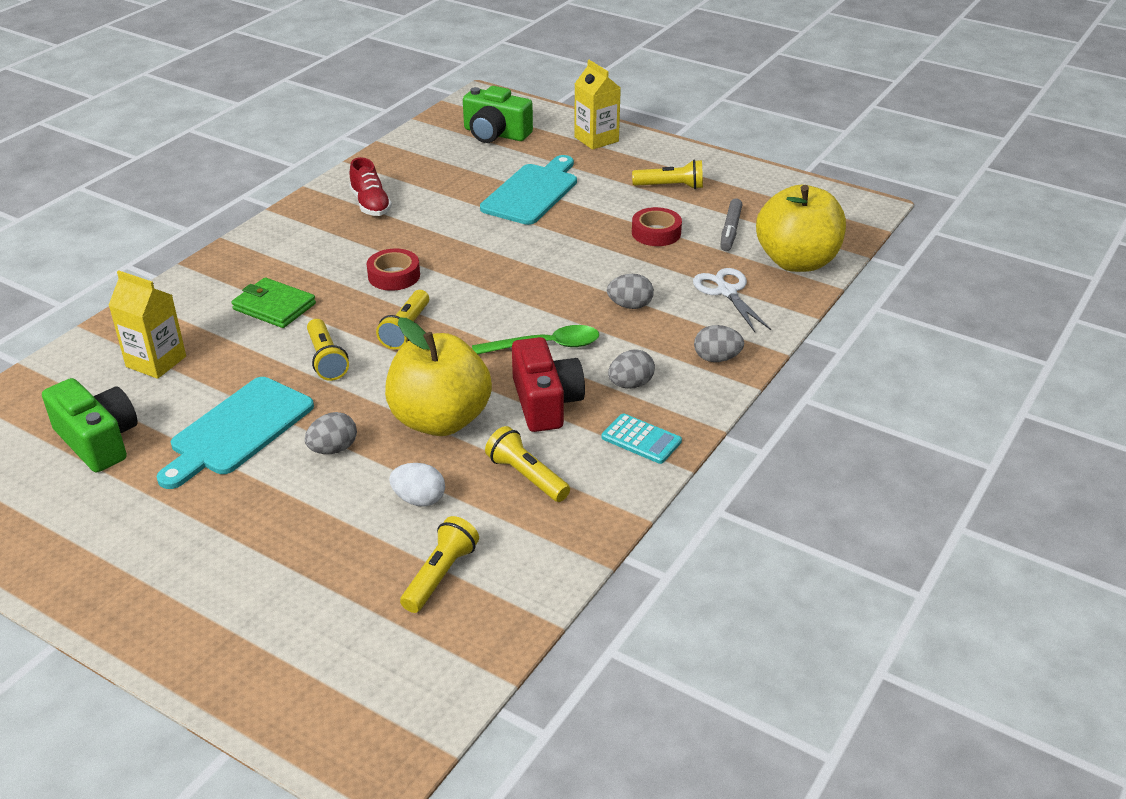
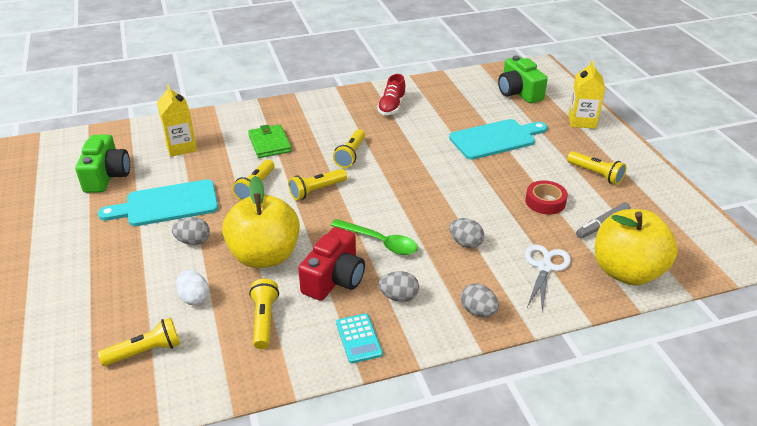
camera: 40 degrees right, 0 degrees up
red tape [367,249,420,291] -> yellow flashlight [333,129,365,168]

